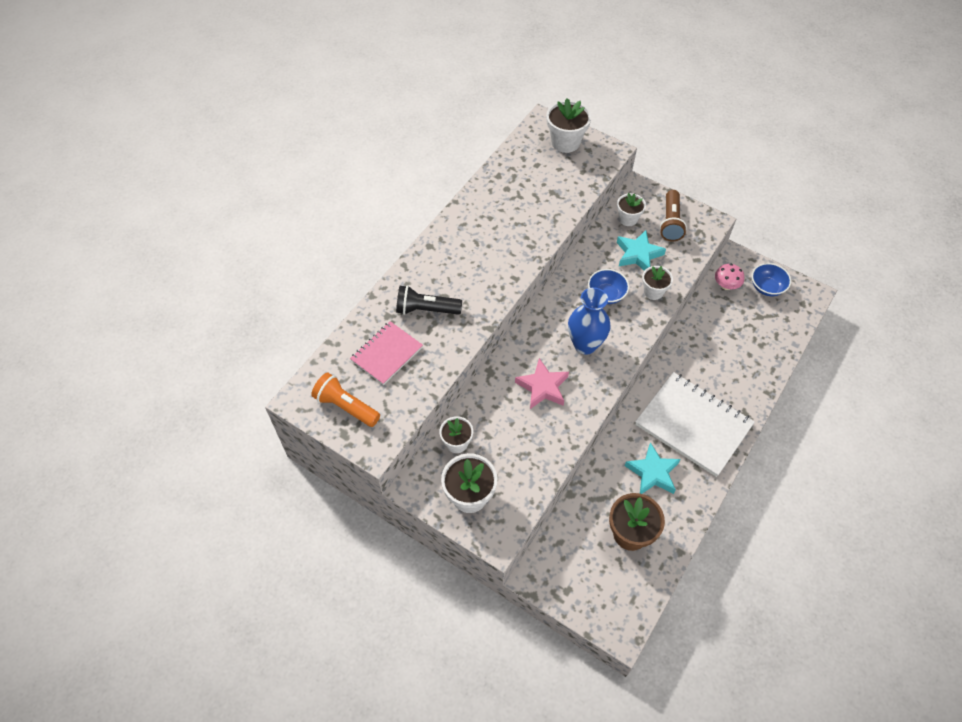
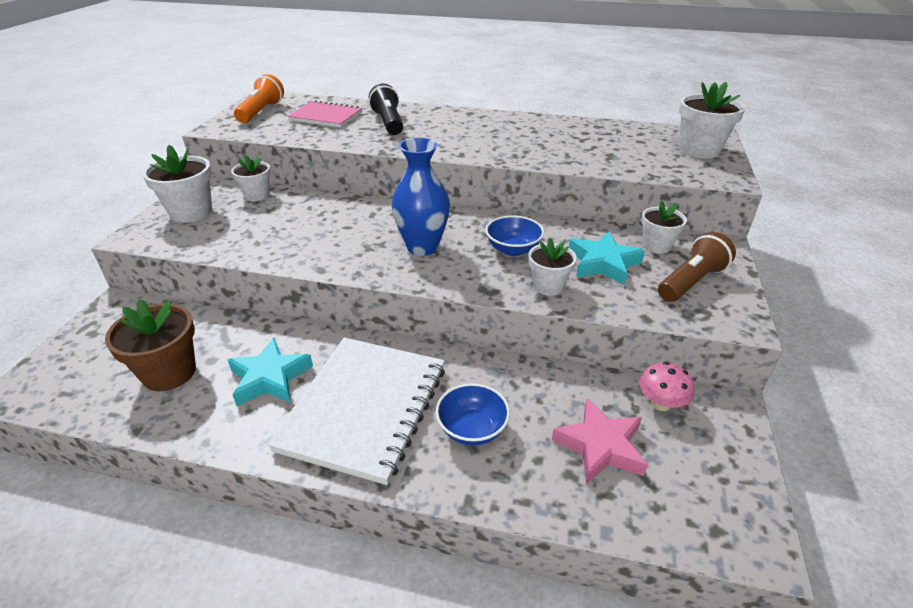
camera: 70 degrees right, 20 degrees down
pink star [515,358,569,409] -> pink star moved to [552,398,648,484]
brown flashlight [659,190,687,242] -> brown flashlight turned 150 degrees clockwise [658,232,736,302]
blue bowl [752,263,791,296] -> blue bowl moved to [436,383,510,446]

